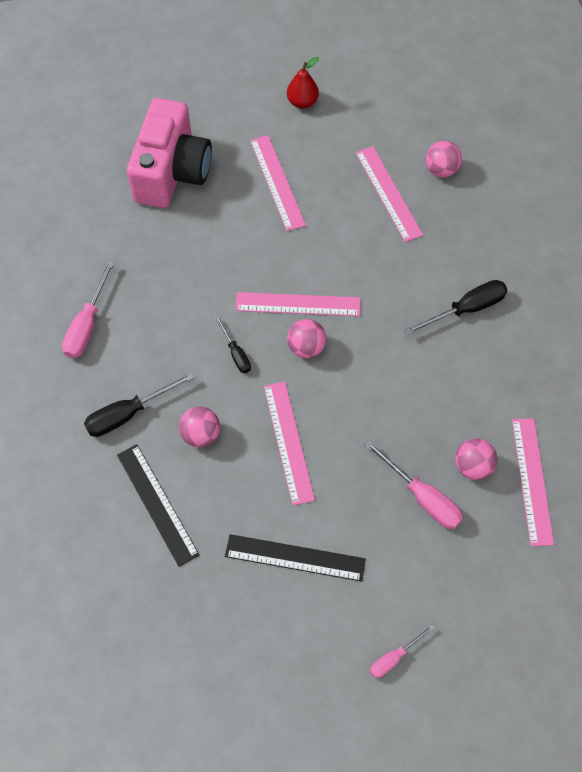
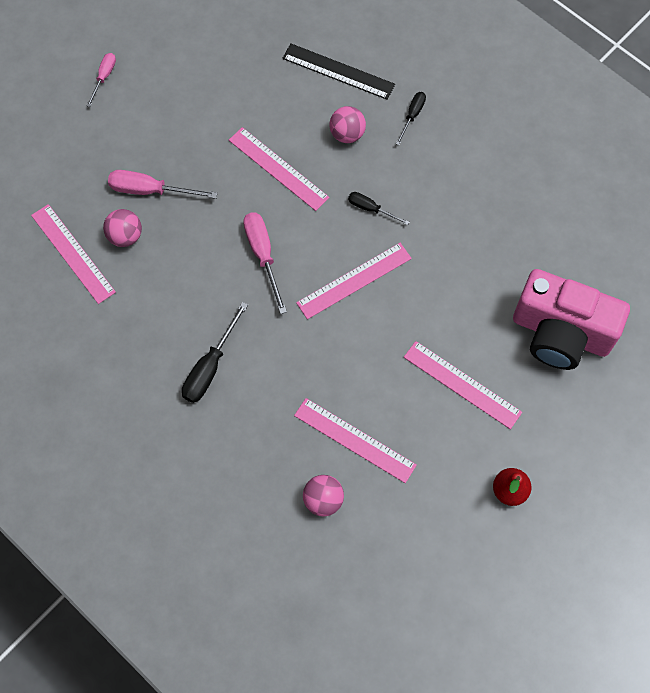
camera: 145 degrees right, 5 degrees up
pink screwdriver [62,260,115,358] -> pink screwdriver moved to [243,212,287,314]
black screwdriver [84,372,195,437] -> black screwdriver [396,92,426,145], size x0.60
pink camera [127,98,212,208] -> pink camera turned 45 degrees counterclockwise [513,269,630,370]
black ruler [225,534,366,582] -> none
pink ball [287,319,326,358] -> none

